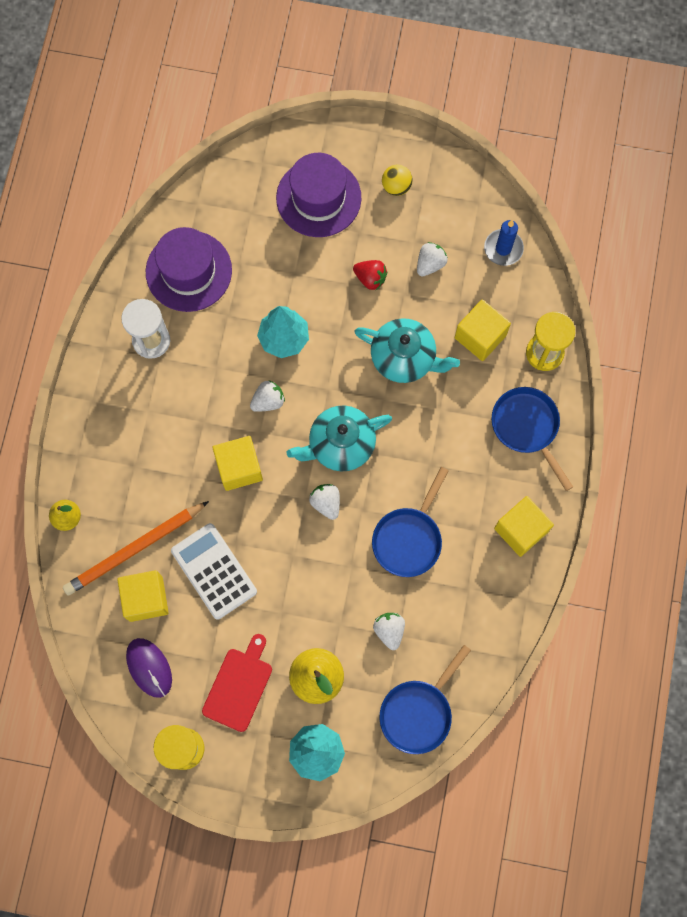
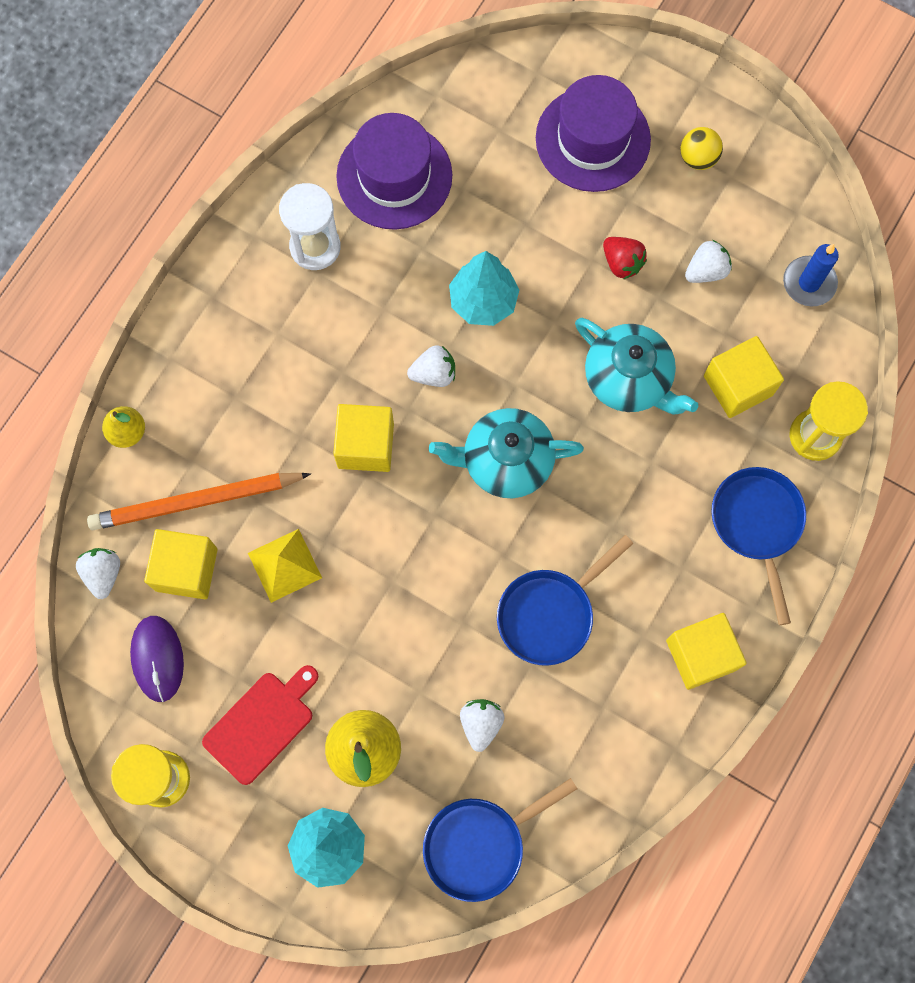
camera: 20 degrees right, 0 degrees up
white calculator [171,523,257,619] -> yellow pyramid [248,529,322,603]
white strawberry [309,484,340,520] -> white strawberry moved to [76,548,120,599]

